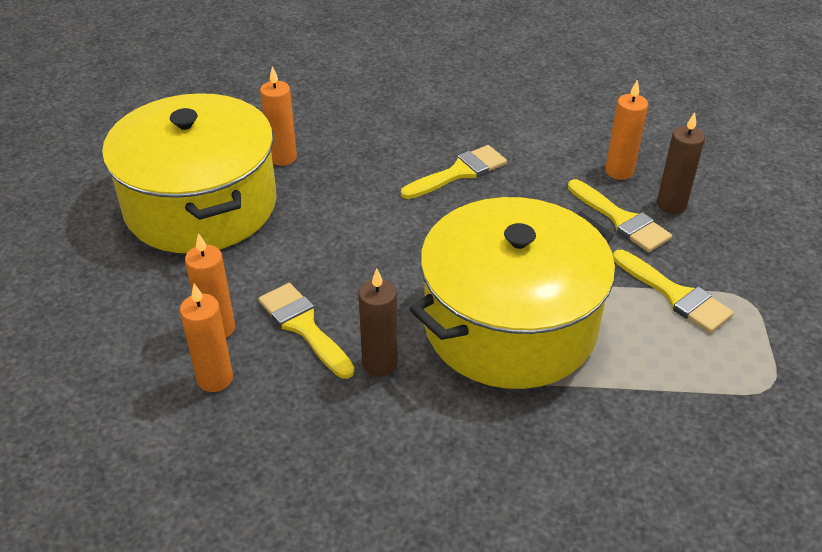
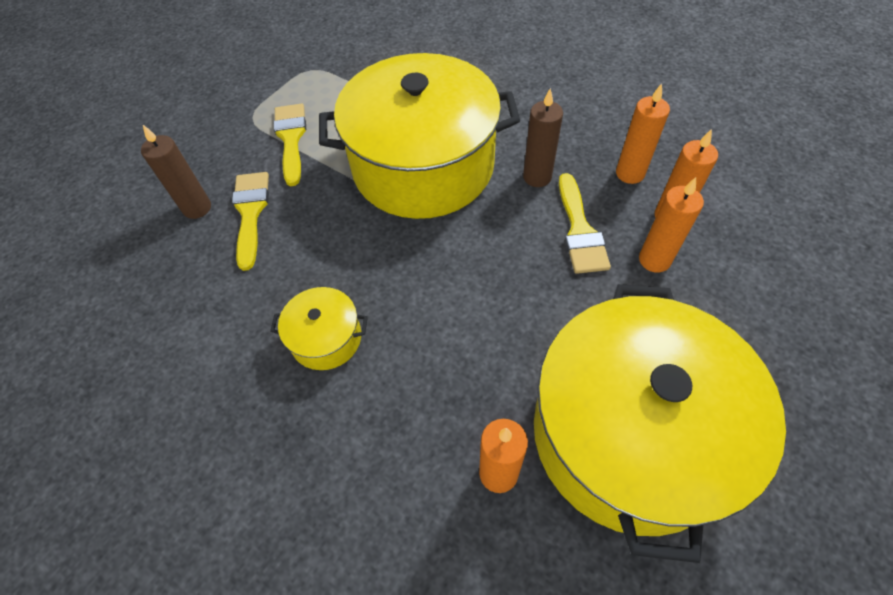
camera: 145 degrees left, 15 degrees up
yellow brush [401,145,507,199] -> yellow pot [270,287,368,370]
orange candle [605,80,648,180] -> orange candle moved to [616,83,670,184]

